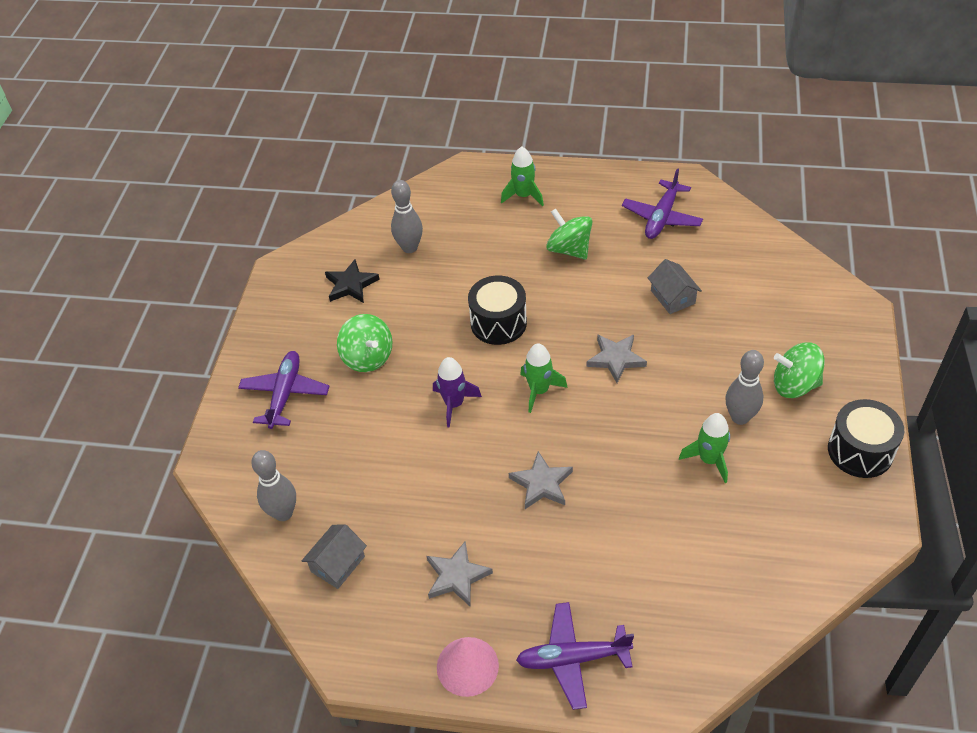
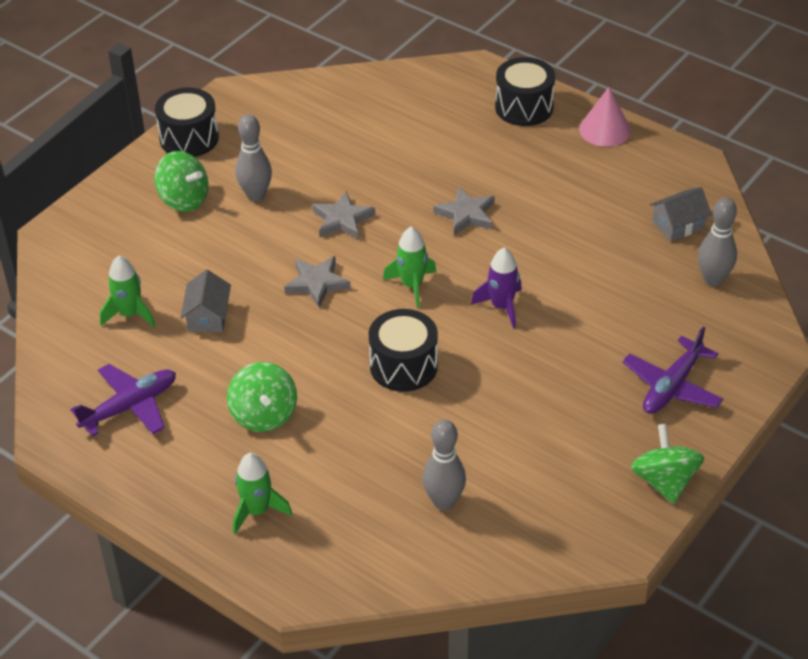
camera: 155 degrees left, 5 degrees down
black star [325,259,380,303] -> none
green spinning top [337,314,392,372] -> green spinning top moved to [631,424,704,504]
grey star [426,542,493,606] -> grey star moved to [312,191,375,239]
purple plane [516,602,634,710] -> black drum [495,57,555,126]
green rocket [679,413,730,483] -> green rocket moved to [100,256,155,327]

